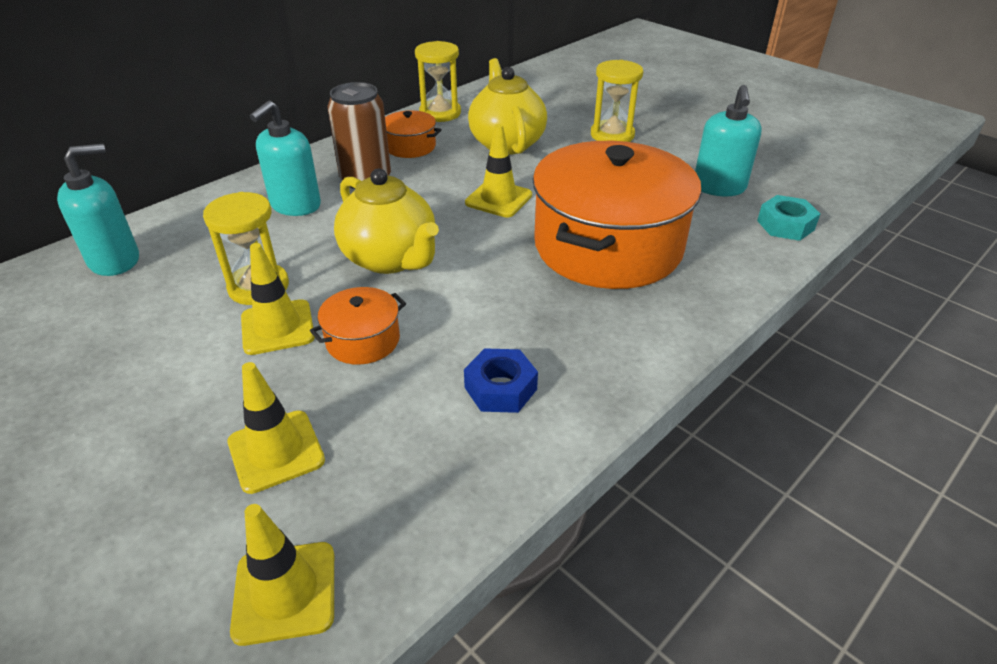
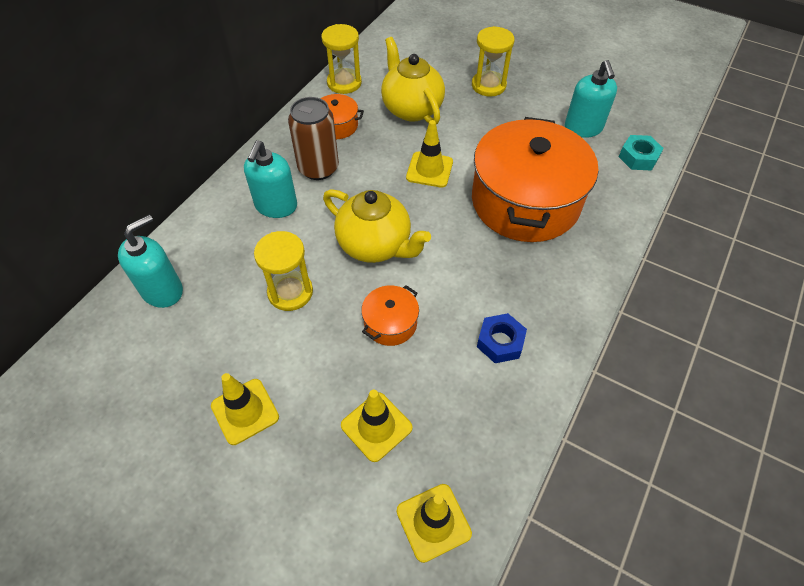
camera: 15 degrees left, 15 degrees up
yellow traffic cone [241,243,315,355] -> yellow traffic cone moved to [211,373,279,445]

